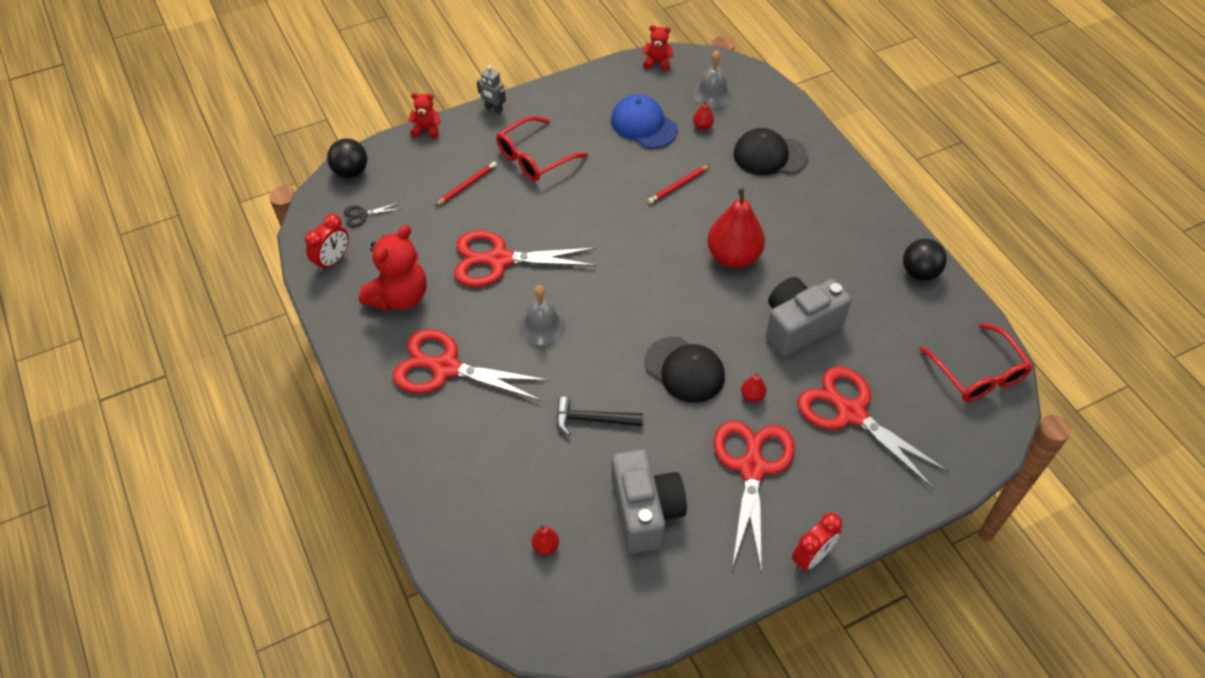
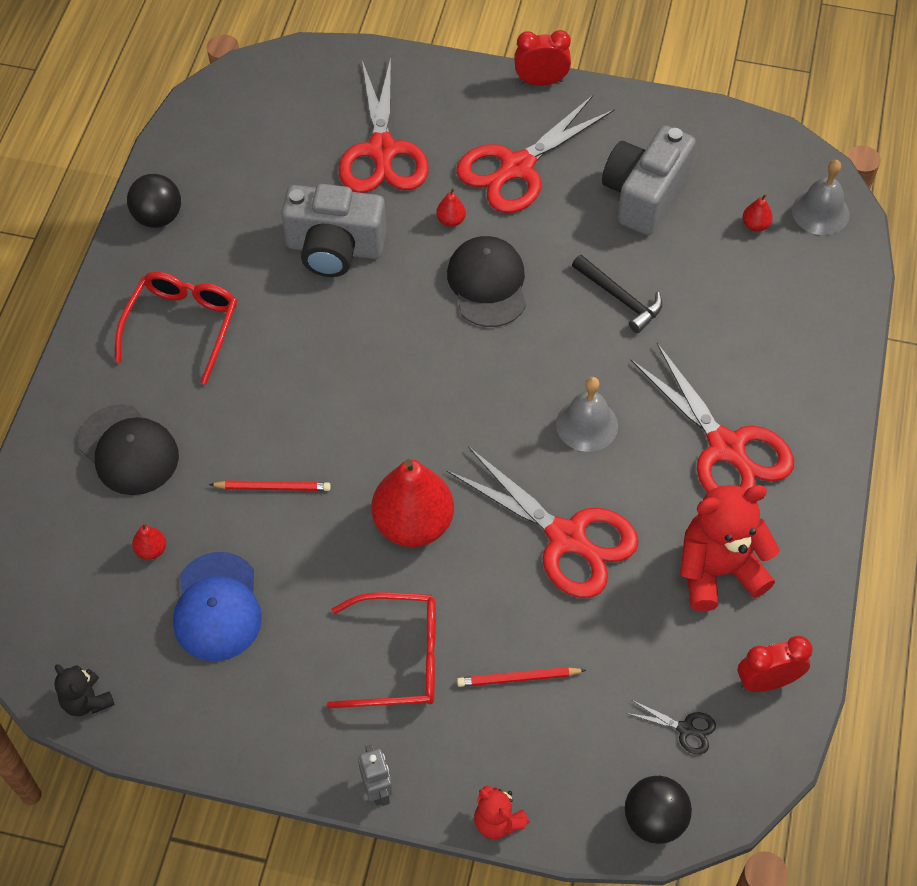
camera: 140 degrees left, 5 degrees up
red teddy bear [642,25,673,71] -> black teddy bear [54,664,115,716]
grey bell [692,50,732,108] -> grey bell moved to [792,160,850,235]
red pear [707,188,765,268] -> red pear moved to [372,459,454,547]
red glasses [920,323,1033,402] -> red glasses moved to [115,272,237,385]

